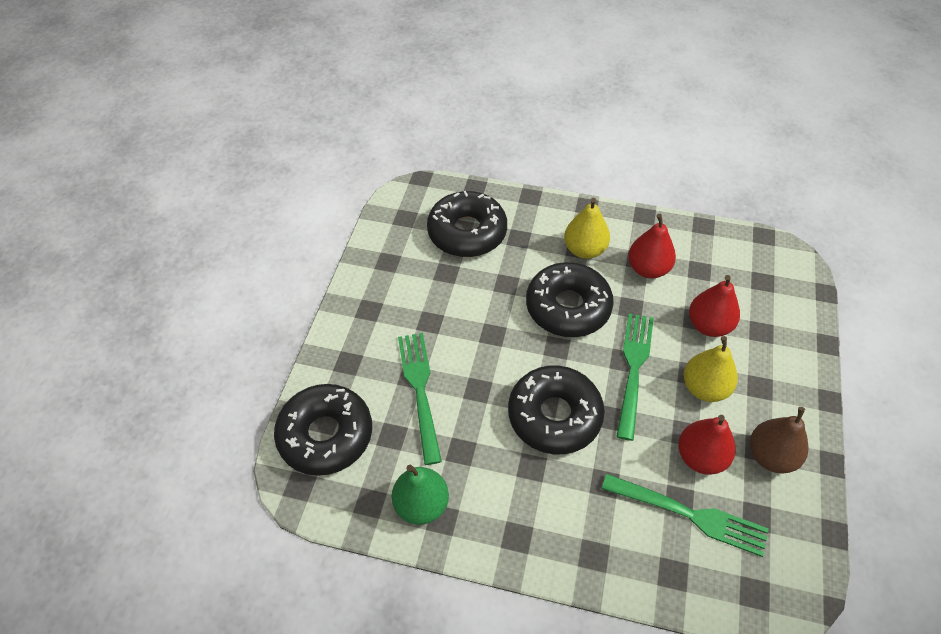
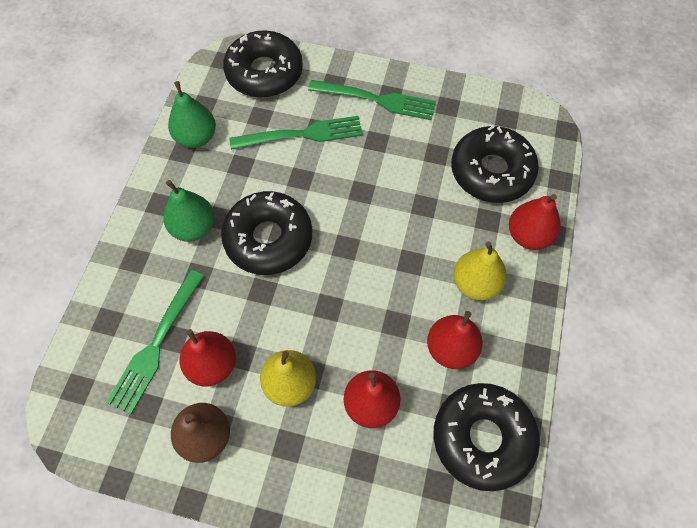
camera: 90 degrees right, 10 degrees up
black donut [526,262,614,337] -> black donut moved to [434,383,540,491]
green fork [617,313,654,441] -> green fork moved to [308,80,436,121]
none -> green pear [163,180,215,242]
none -> red pear [509,194,561,250]

